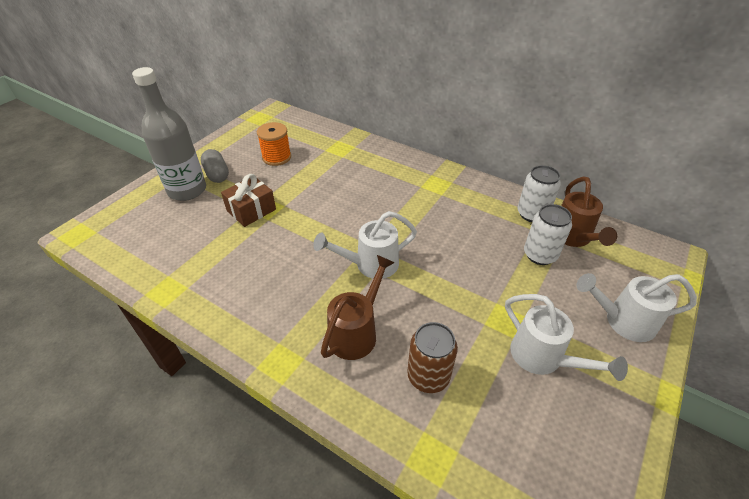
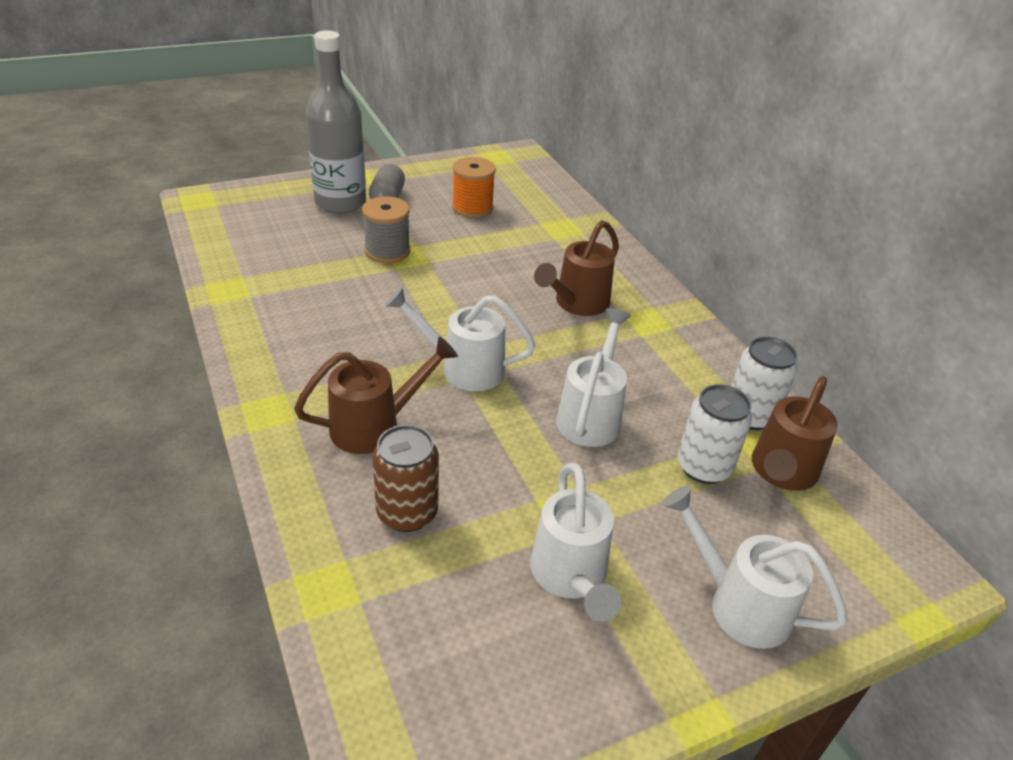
camera: 30 degrees right, 5 degrees down
brown gift [221,174,276,227] -> grey spool [362,196,410,263]
none -> brown watering can [534,220,619,316]
none -> white watering can [556,308,631,447]

